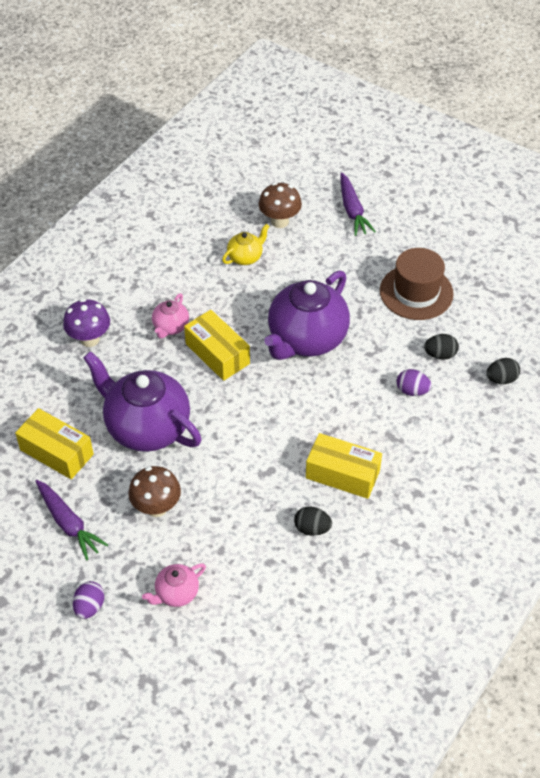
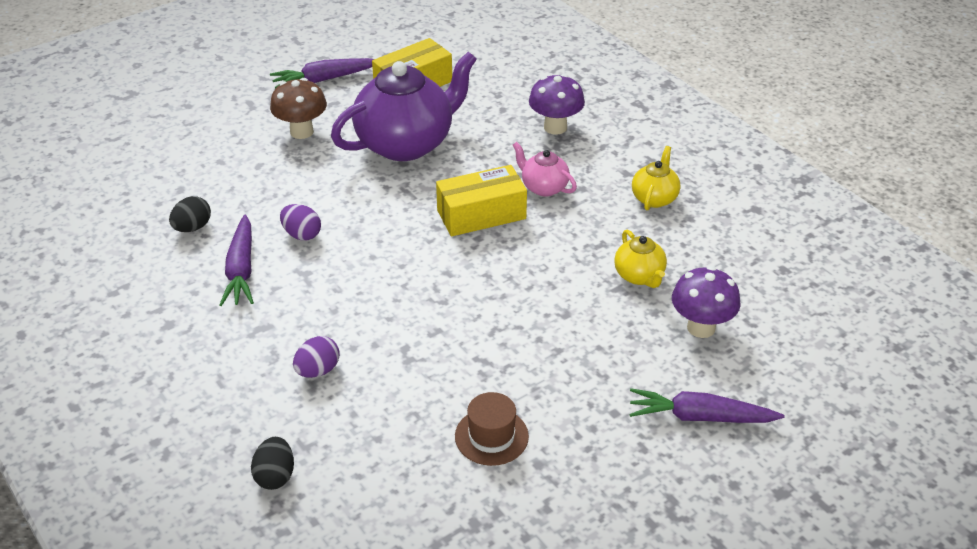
camera: 110 degrees right, 10 degrees down
purple egg [73,581,105,619] -> purple egg moved to [280,204,321,241]
pink teapot [142,563,206,607] -> none
brown mushroom [259,182,302,228] -> purple mushroom [672,266,741,338]
purple teapot [264,270,350,360] -> none
yellow box [306,433,382,499] -> purple carrot [220,214,254,306]
brown hat [380,248,454,320] -> brown hat [455,392,529,466], size x0.61
black egg [424,334,459,360] -> none
none -> yellow teapot [632,146,681,210]

